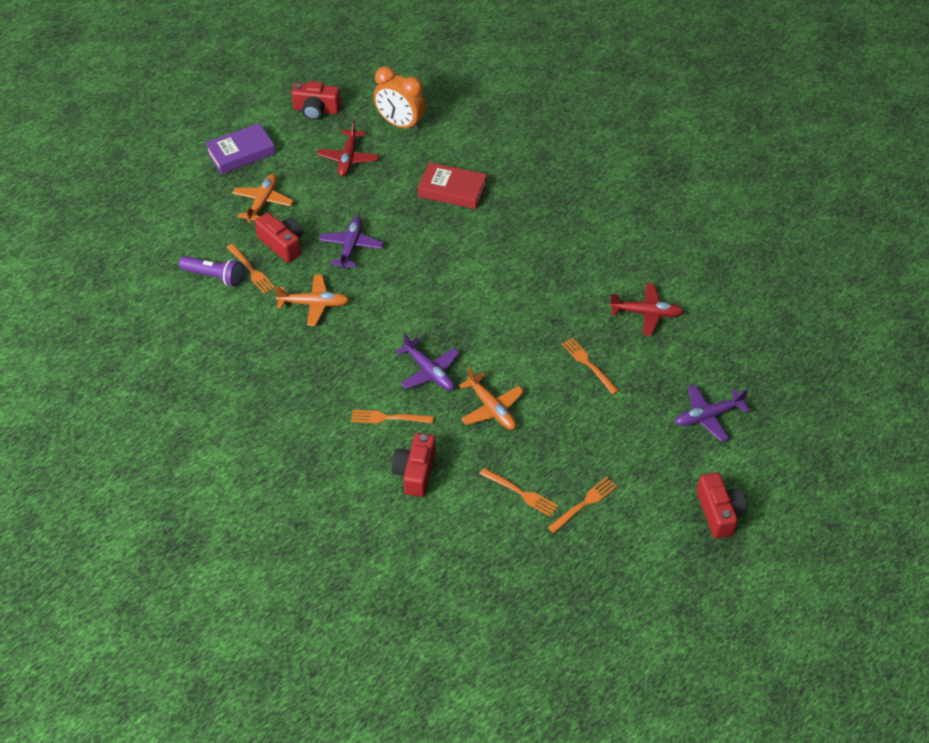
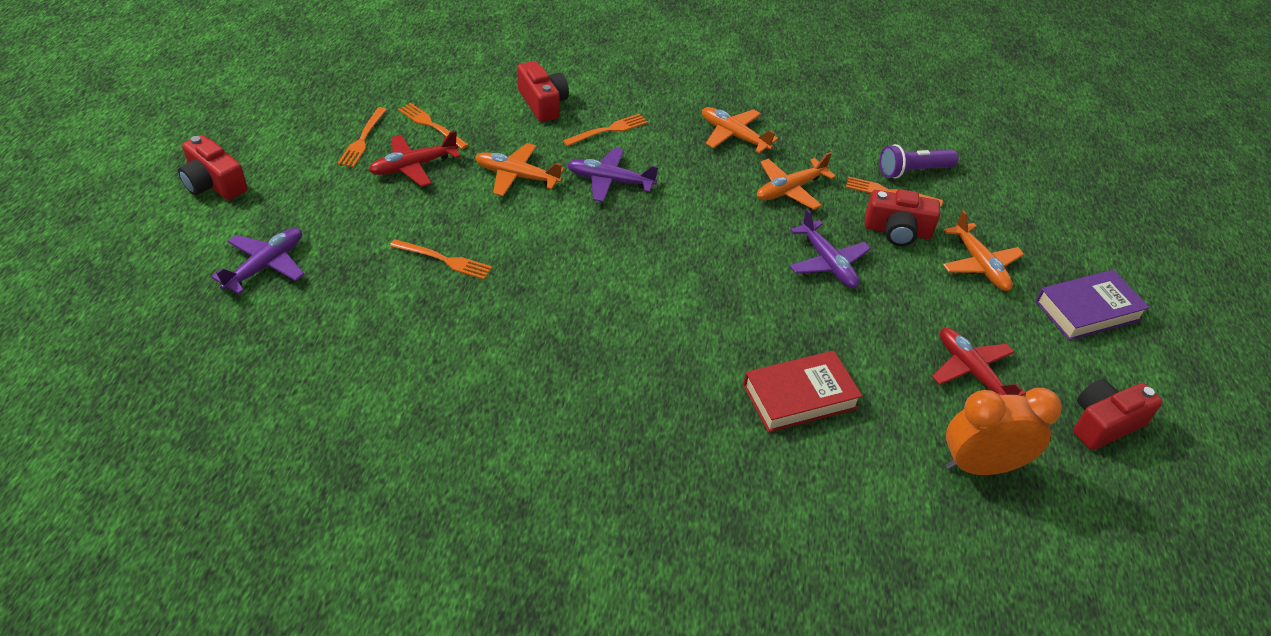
camera: 140 degrees right, 5 degrees down
purple book [205,123,276,174] -> purple book turned 45 degrees clockwise [1035,270,1150,341]
orange fork [480,468,558,517] -> orange fork turned 45 degrees clockwise [398,103,469,149]
red plane [610,283,684,336] -> red plane moved to [368,131,461,187]
none -> orange plane [702,107,778,153]

